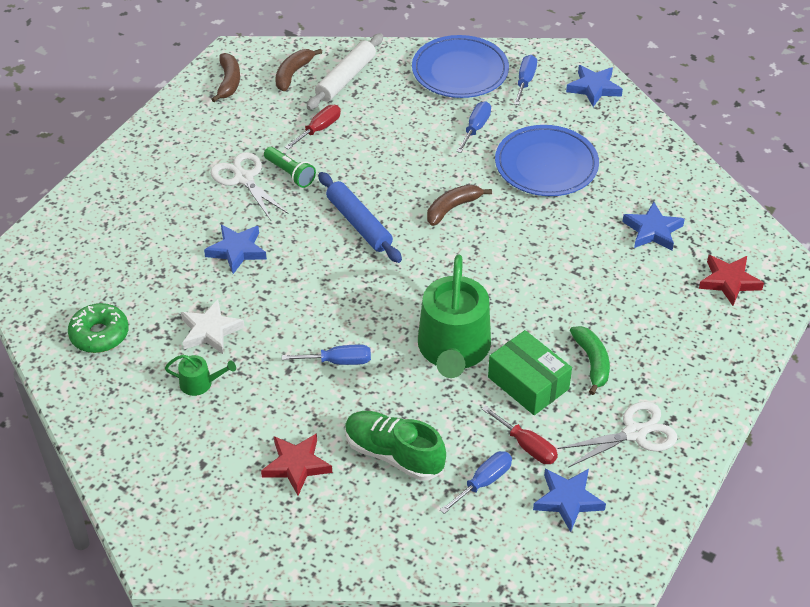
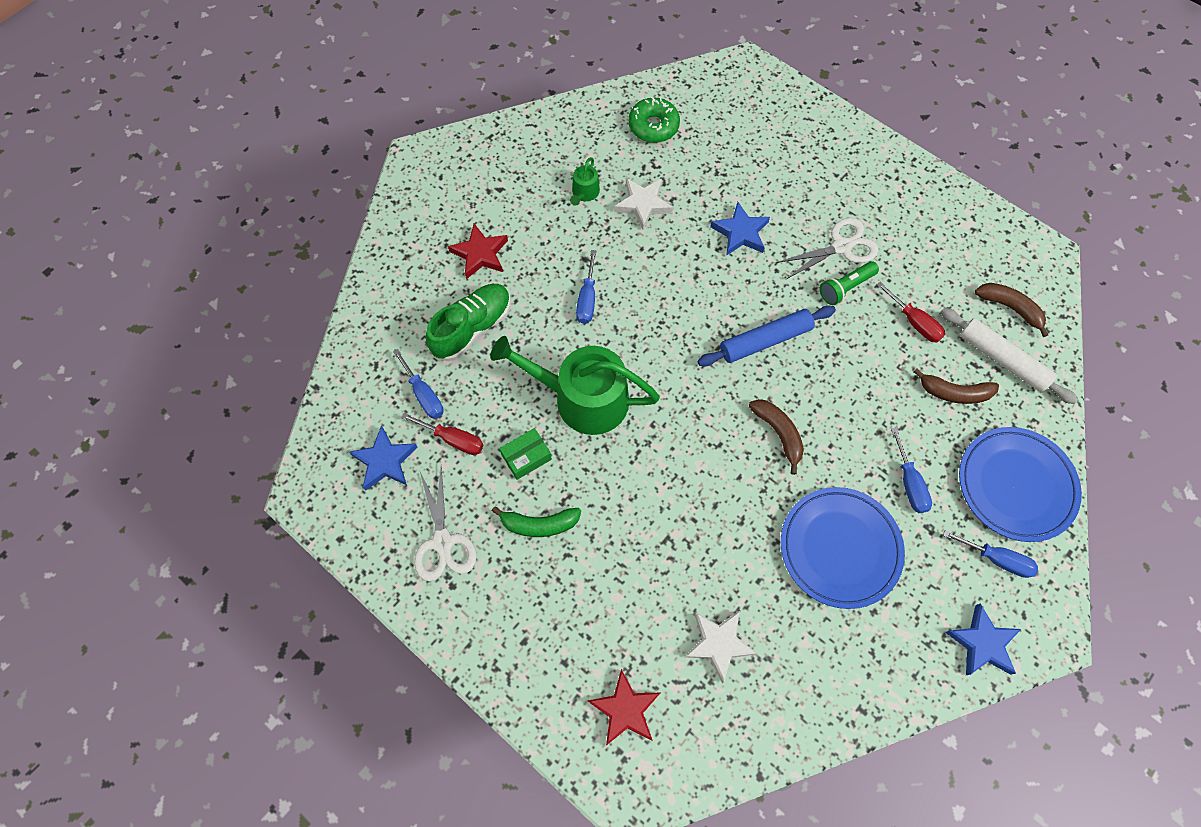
camera: 100 degrees right, 20 degrees up
brown banana [211,53,240,102] -> brown banana moved to [914,369,999,404]
blue screwdriver [456,101,491,153] -> blue screwdriver turned 45 degrees clockwise [891,427,932,513]
red screwdriver [482,406,558,464] -> red screwdriver turned 120 degrees counterclockwise [401,413,483,455]
green box [488,330,572,415] -> green box [499,428,552,480], size x0.62
blue star [622,202,685,250] -> white star [685,610,757,683]

